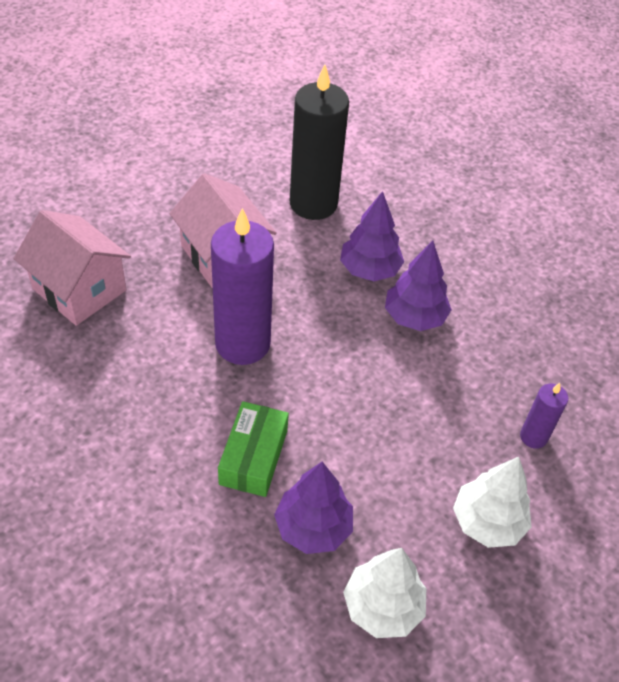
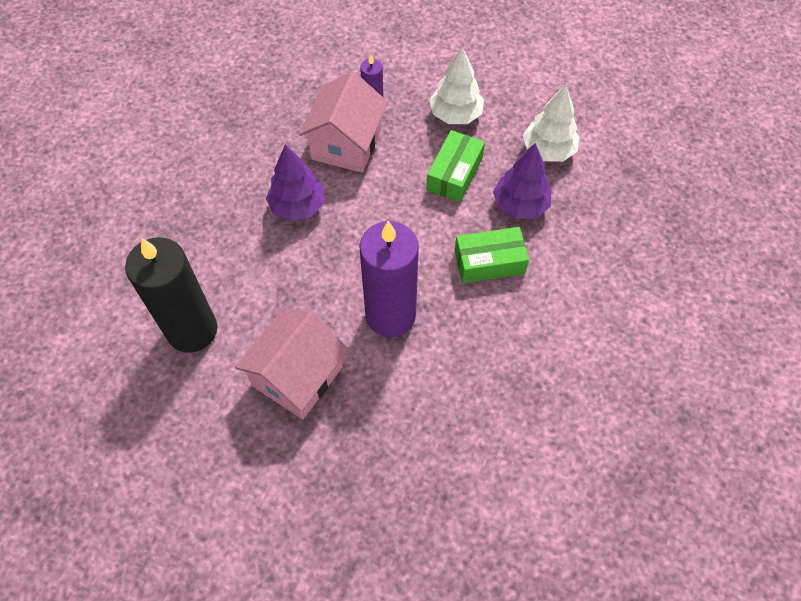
camera: 110 degrees left, 10 degrees up
pink house [13,210,131,326] -> pink house moved to [299,71,388,173]
purple tree [340,191,404,281] -> none
none -> green box [426,130,485,202]

